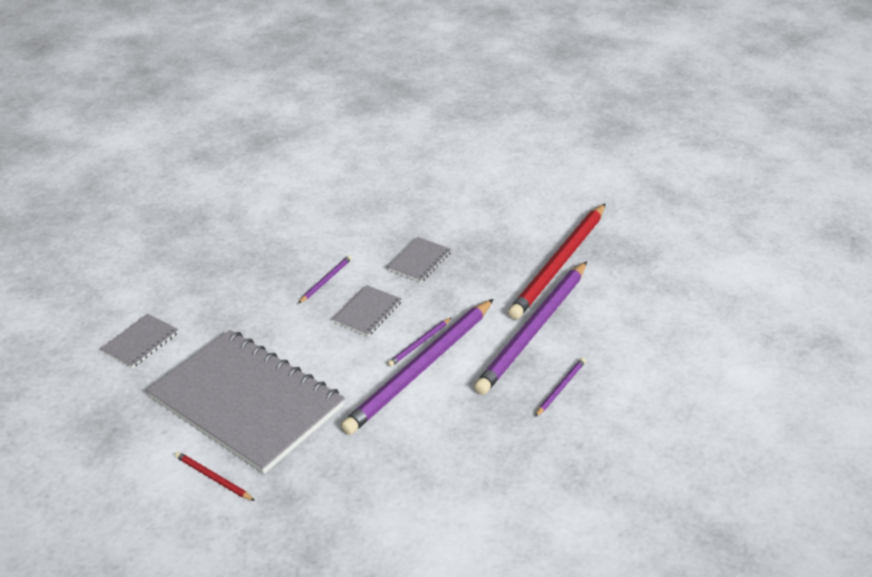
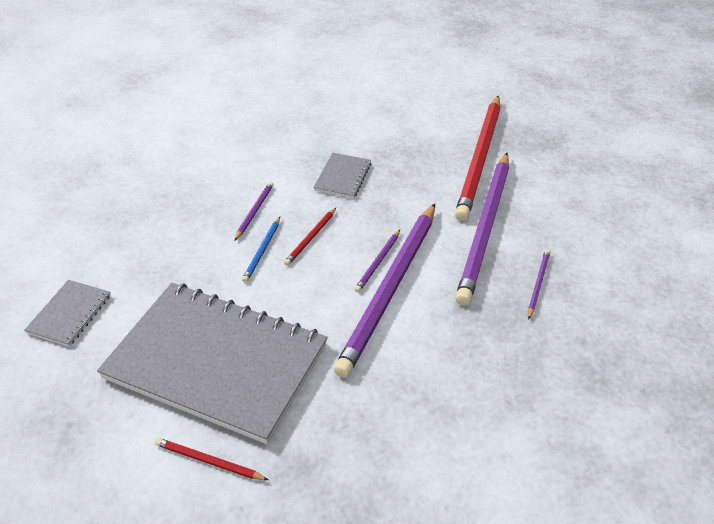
camera: 15 degrees left, 5 degrees up
grey notebook [332,285,401,336] -> red pencil [284,208,336,266]
none -> blue pencil [242,217,280,283]

